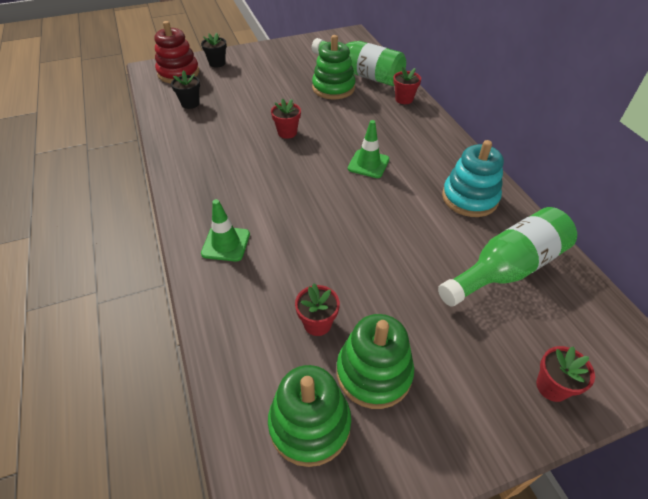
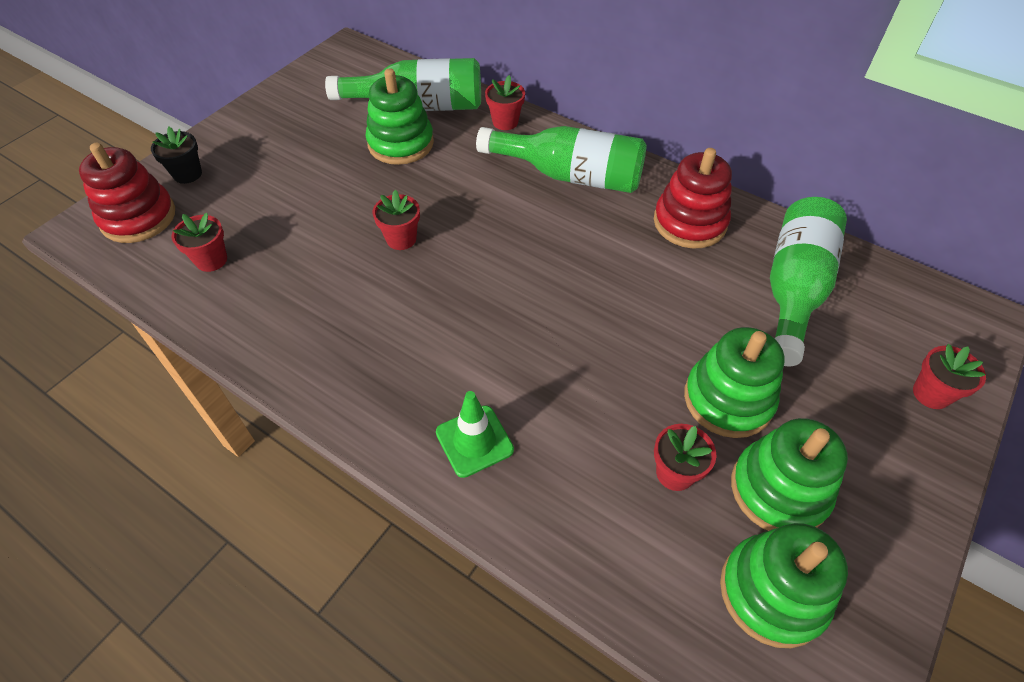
camera: 35 degrees left, 5 degrees up
black flower pot [171,70,200,109] -> red flower pot [172,213,227,272]
green traffic cone [348,120,389,178] -> none
turquoise stacking toy [442,140,504,217] -> red stacking toy [654,148,732,248]
none -> green bottle [476,126,647,193]
none -> green stacking toy [684,327,784,438]

